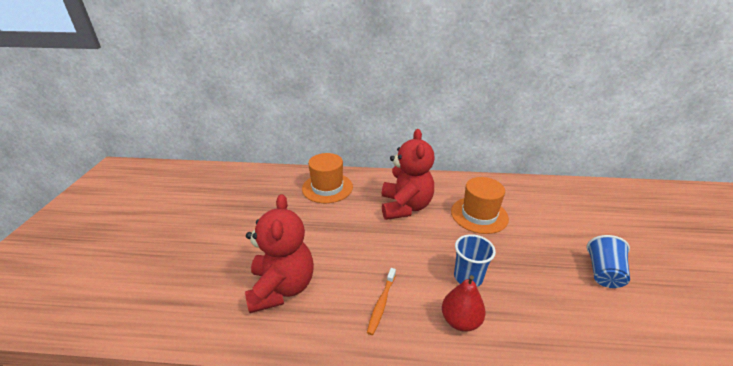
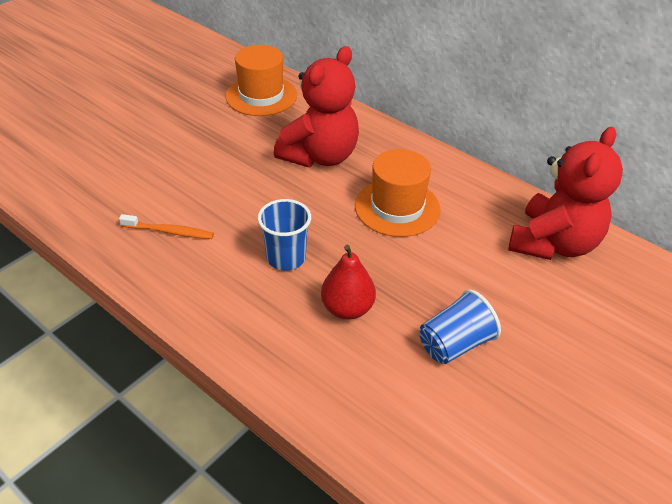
camera: 35 degrees right, 10 degrees up
red teddy bear [245,194,314,313] -> red teddy bear moved to [508,127,623,260]
orange toothbrush [367,268,396,335] -> orange toothbrush turned 135 degrees counterclockwise [119,214,214,239]
red pear [442,275,486,332] -> red pear moved to [321,245,376,320]

